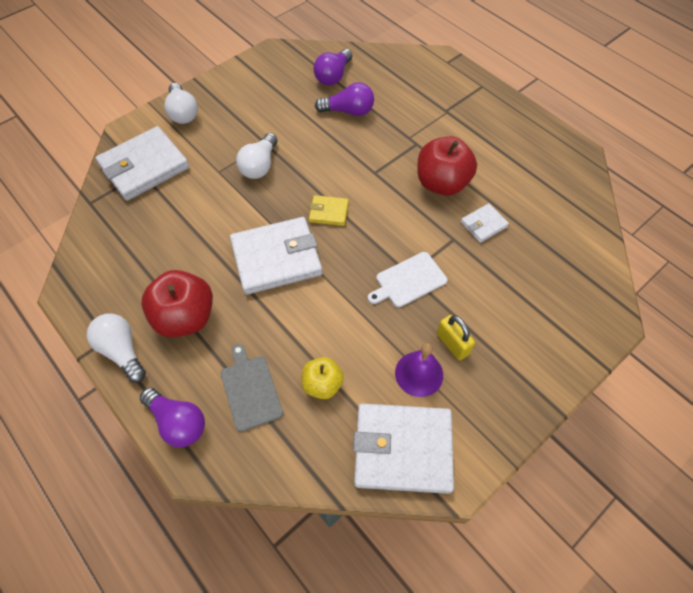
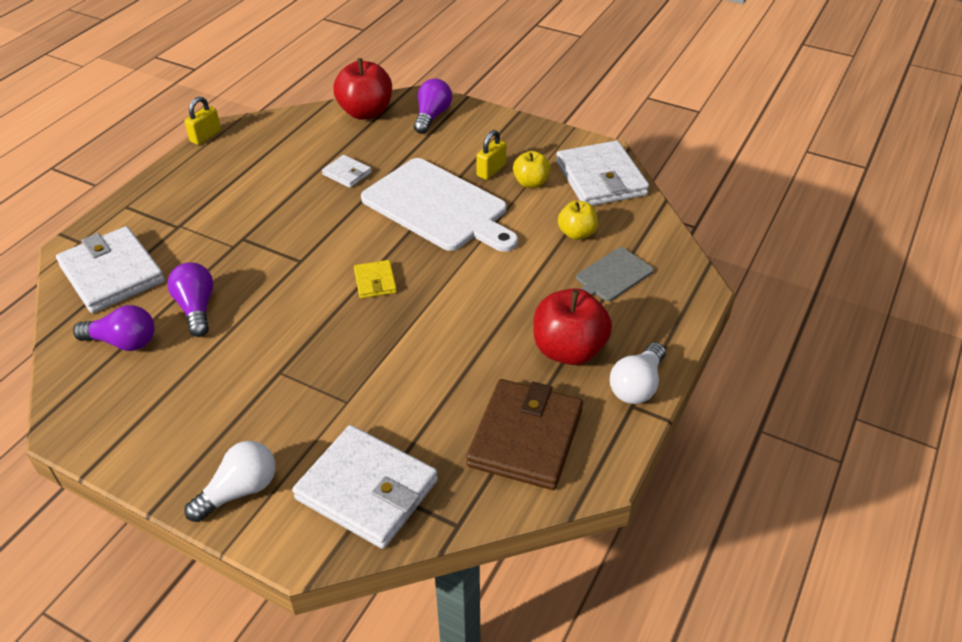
camera: 110 degrees left, 15 degrees down
purple light bulb [140,388,205,447] -> purple light bulb moved to [414,78,452,134]
white wallet [230,217,322,295] -> white wallet moved to [56,226,165,313]
white light bulb [236,133,278,179] -> none
white cutting board [368,252,447,308] -> white cutting board [361,158,518,252], size x2.02
purple bell [395,343,443,397] -> yellow apple [513,151,551,188]
red apple [417,136,477,196] -> red apple moved to [333,58,392,120]
none -> yellow padlock [184,97,221,145]
none -> brown wallet [466,379,583,490]

